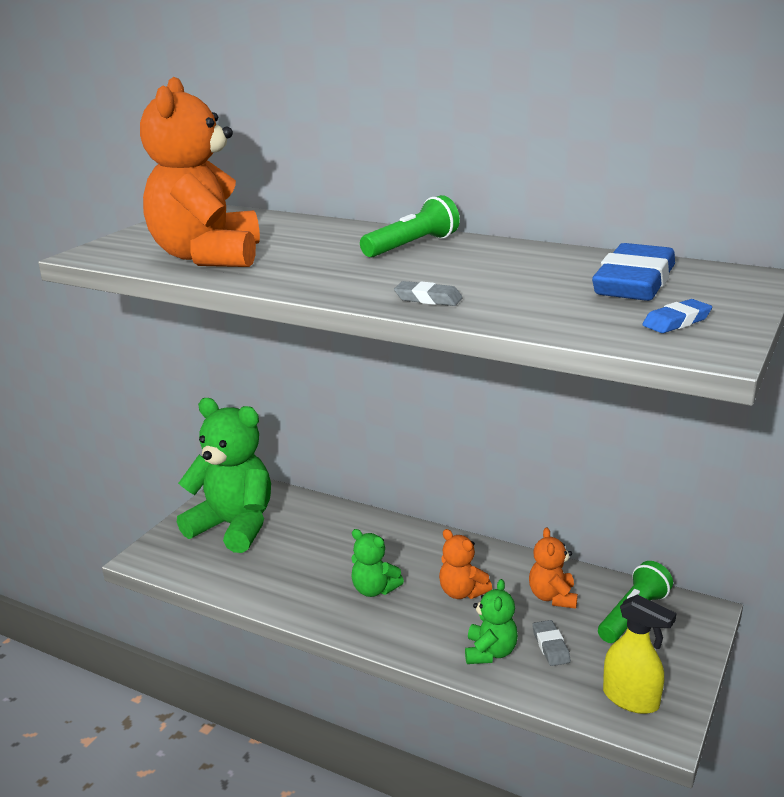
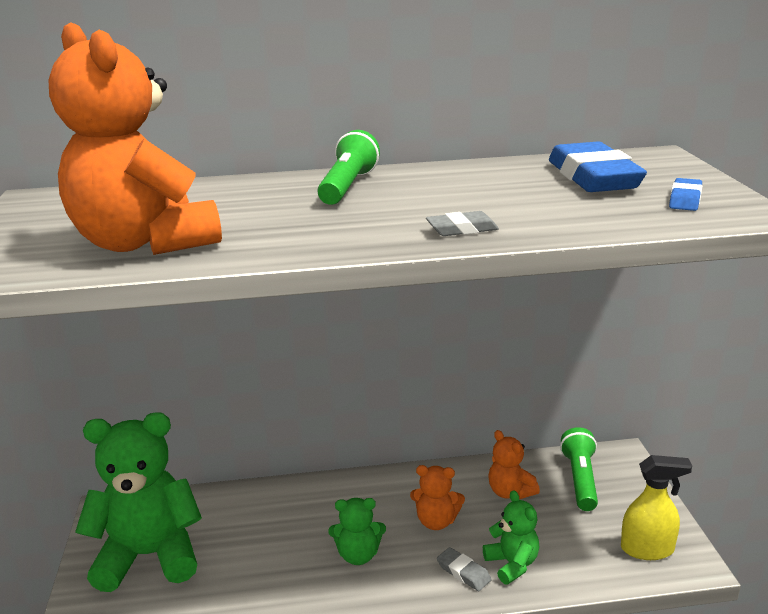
camera: 35 degrees left, 0 degrees up
grey eraser [532,620,571,666] -> grey eraser moved to [437,547,492,591]

